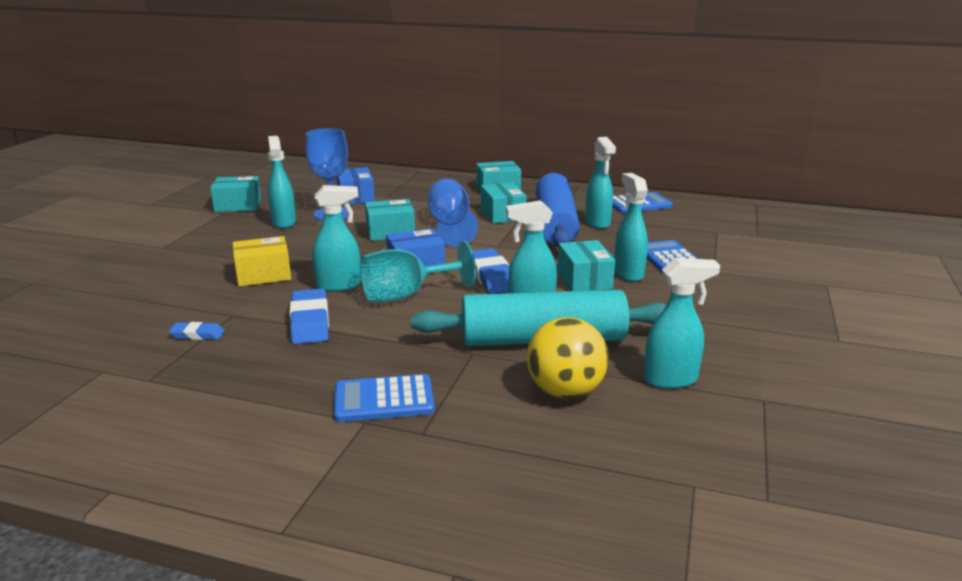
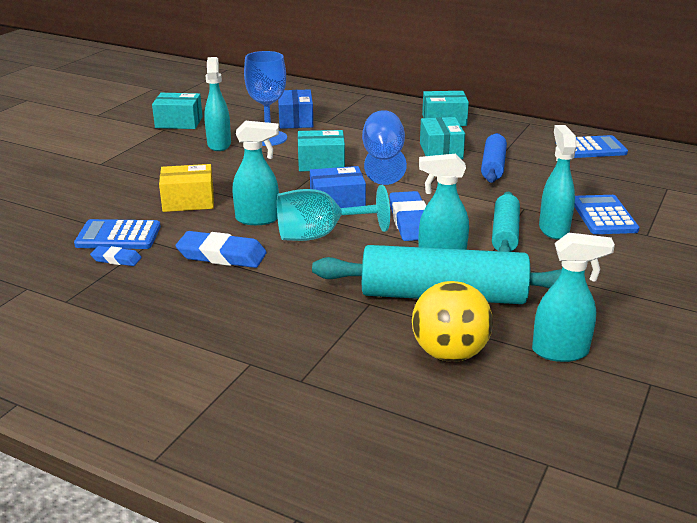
camera: 10 degrees right, 5 degrees up
blue eraser [290,289,329,344] -> blue eraser turned 75 degrees counterclockwise [176,231,267,268]
blue calculator [334,374,435,422] -> blue calculator moved to [74,219,161,249]
blue rolling pin [536,173,580,247] -> blue rolling pin [481,133,507,183], size x0.57
turquoise box [557,240,615,291] -> turquoise rolling pin [492,191,520,252]
turquoise spray bottle [585,137,616,229] -> none

